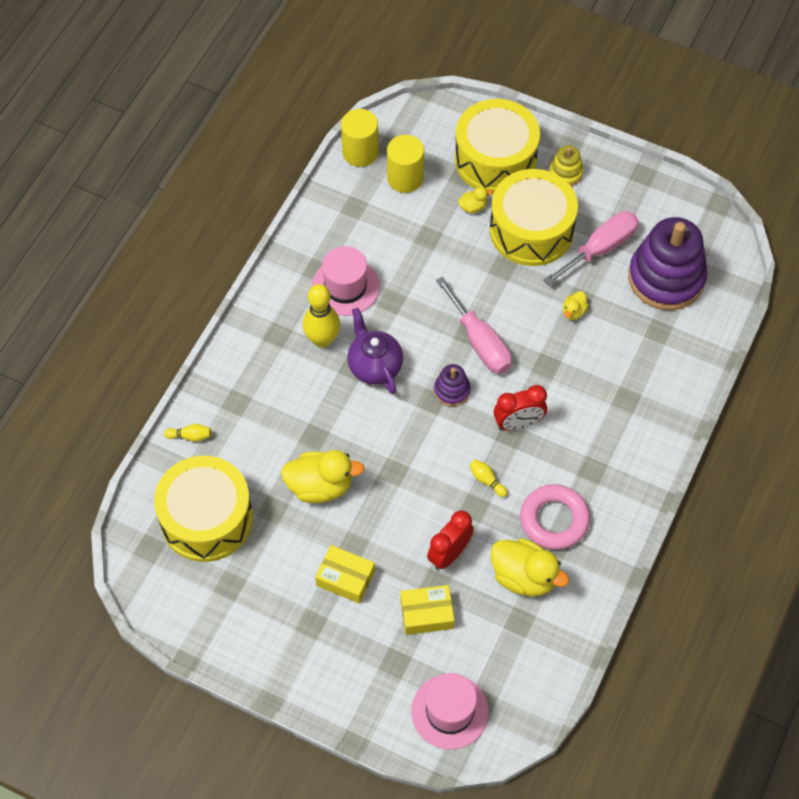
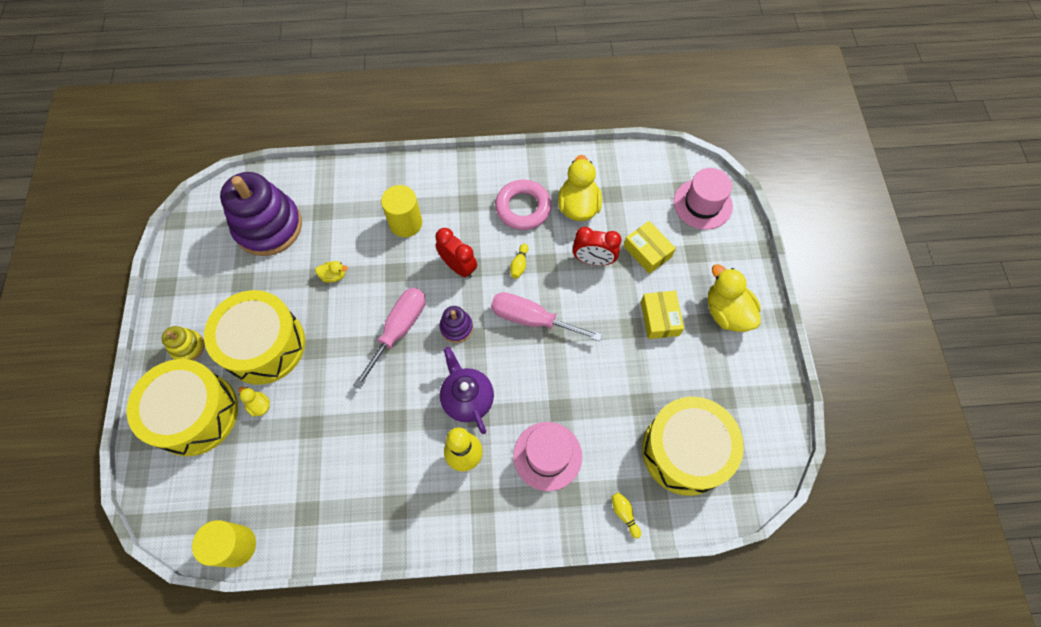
camera: 120 degrees left, 5 degrees up
yellow duck [281,450,365,503] -> yellow duck moved to [708,264,761,332]
pink hat [312,246,380,316] -> pink hat moved to [513,422,582,491]
purple teapot [347,308,403,394] -> purple teapot turned 120 degrees clockwise [440,347,494,434]
yellow cylinder [387,135,424,193] -> yellow cylinder moved to [381,185,422,237]
pink screwdriver [543,211,639,285] -> pink screwdriver moved to [491,292,602,341]

